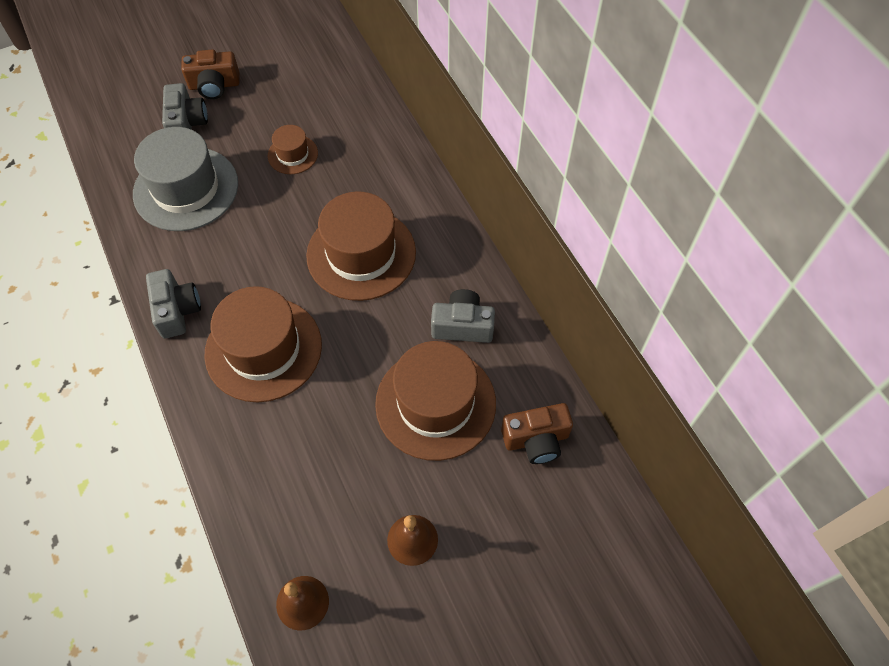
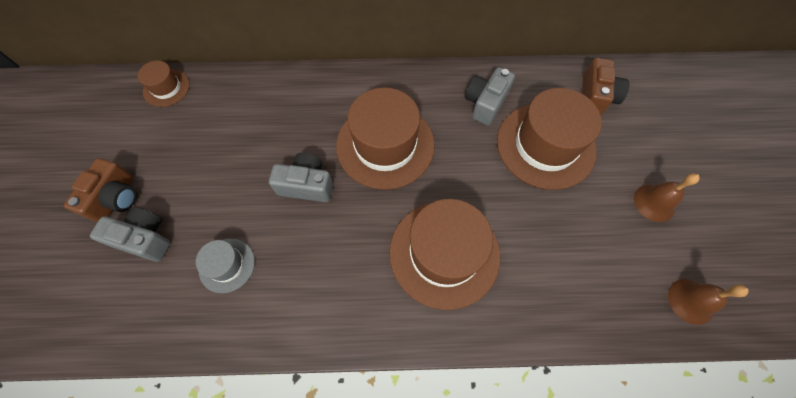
camera: 65 degrees left, 5 degrees up
grey hat [133,127,238,231] -> grey hat [196,239,255,293], size x0.50
grey camera [146,269,201,338] -> grey camera moved to [269,153,333,202]
brown hat [268,125,318,174] -> brown hat moved to [138,61,190,107]

